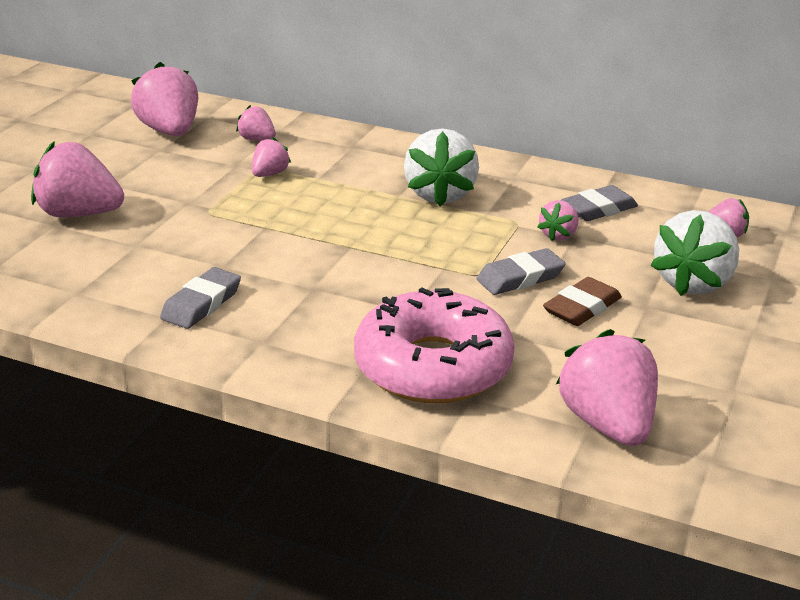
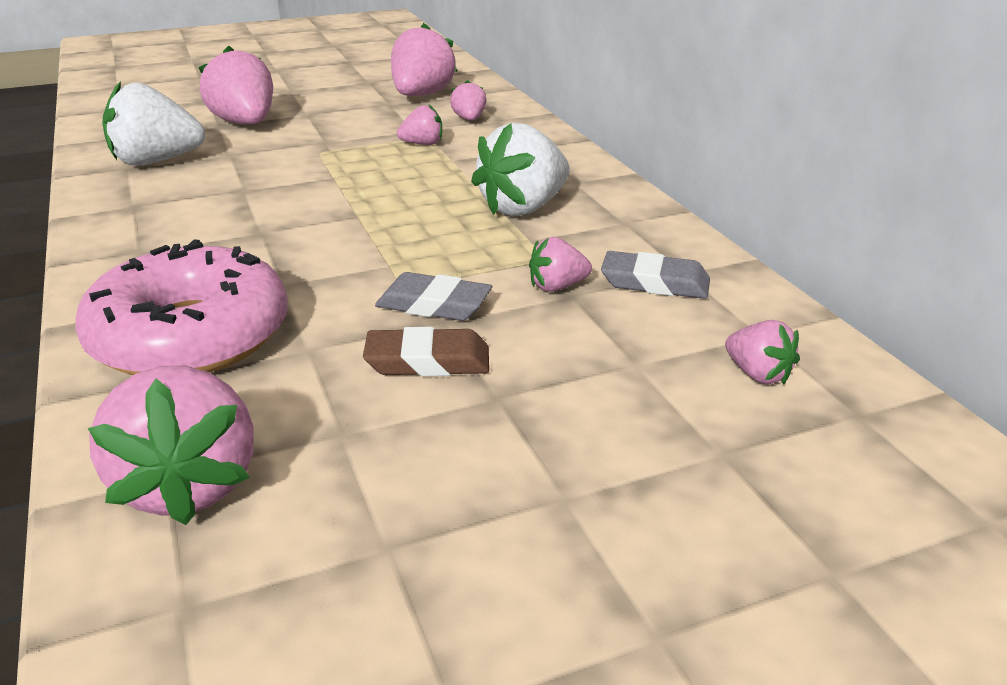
camera: 45 degrees right, 0 degrees up
grey eraser [160,267,241,329] -> none
pink strawberry [556,329,658,446] -> pink strawberry turned 135 degrees clockwise [88,366,254,525]
white strawberry [650,210,739,296] -> white strawberry moved to [102,81,205,166]

